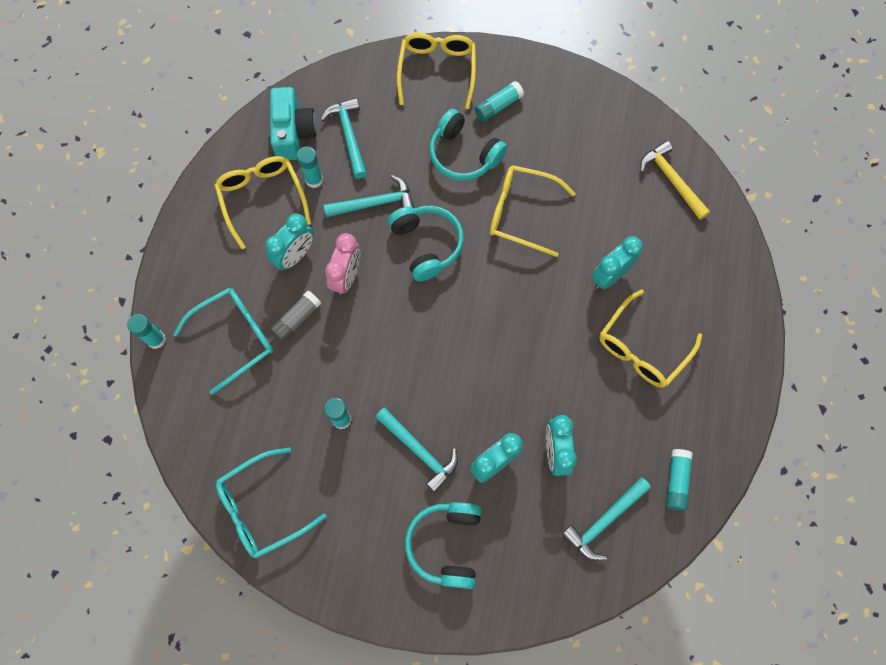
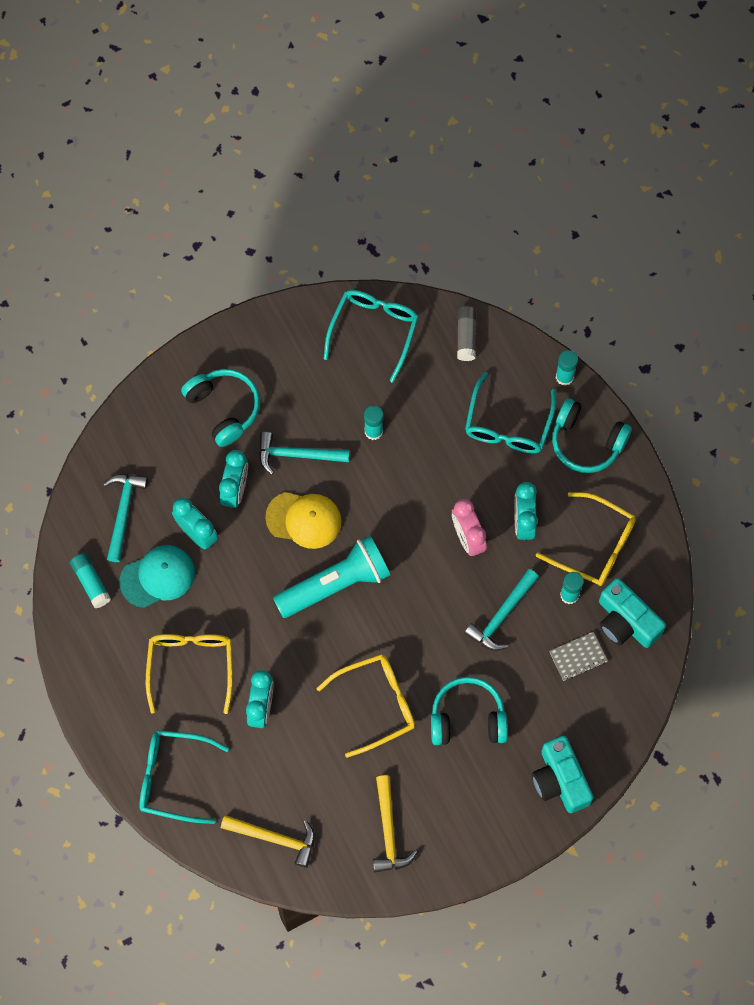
camera: 140 degrees right, 0 degrees up
grey glue stick [270,291,321,342] -> grey glue stick moved to [457,306,476,361]
turquoise hammer [321,98,367,179] -> grey notebook [549,632,608,681]
turquoise headphones [388,206,464,282] -> turquoise headphones moved to [552,398,632,473]
yellow glasses [397,33,476,109] -> turquoise camera [532,736,593,813]
turquoise glue stick [474,81,524,122] -> none
none -> turquoise cap [120,545,195,608]
none -> turquoise glasses [139,730,229,824]
none -> yellow cap [265,492,342,549]
none -> turquoise flashlight [273,536,390,618]
none -> yellow hammer [373,775,417,872]

